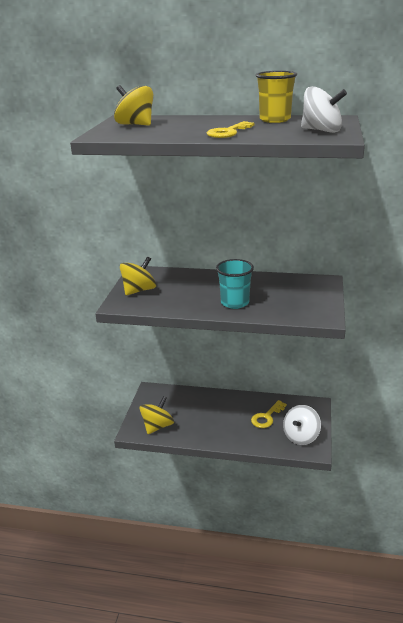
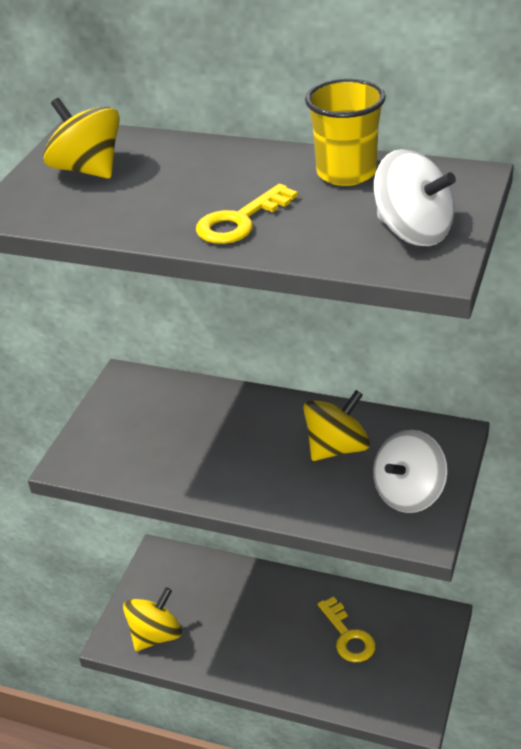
camera: 10 degrees right, 10 degrees up
yellow spinning top [120,256,156,295] -> yellow spinning top moved to [303,390,370,461]
turquoise cup [216,259,254,309] -> none
yellow key [251,400,287,428] -> yellow key turned 75 degrees counterclockwise [318,597,376,662]
white spinning top [283,405,321,445] -> white spinning top moved to [373,430,448,513]

